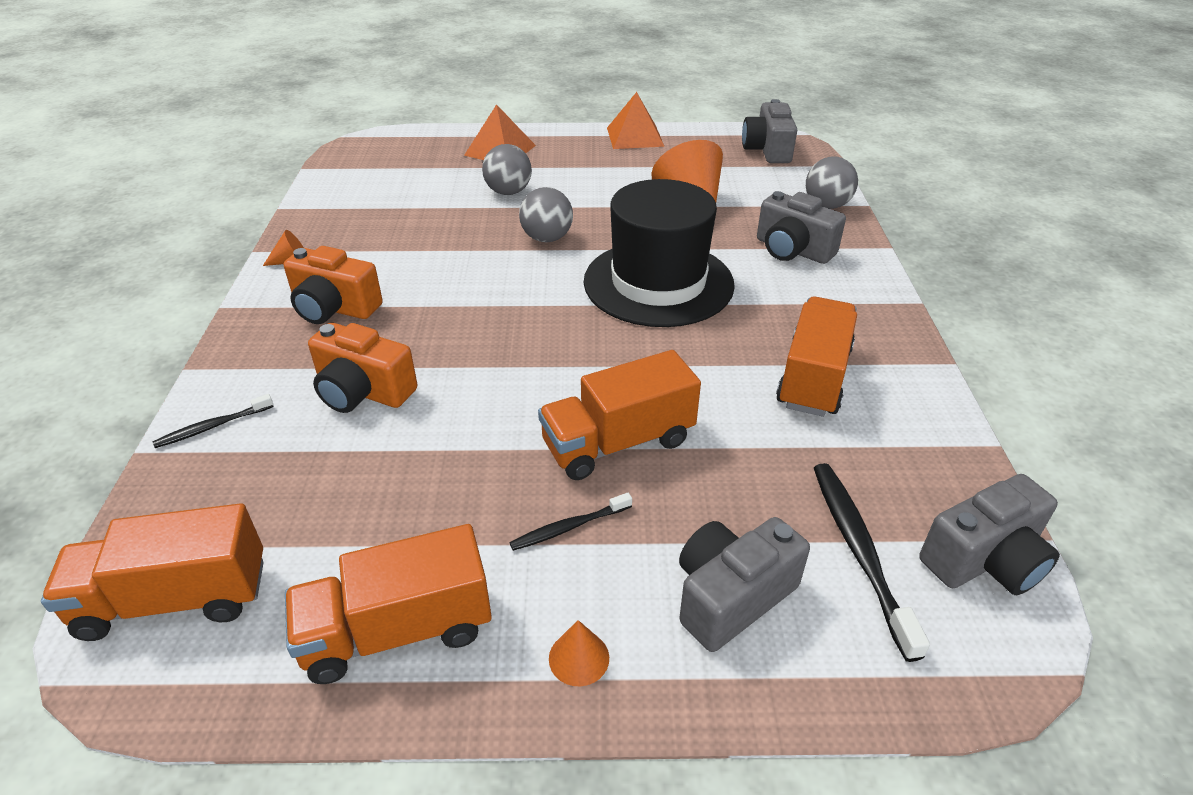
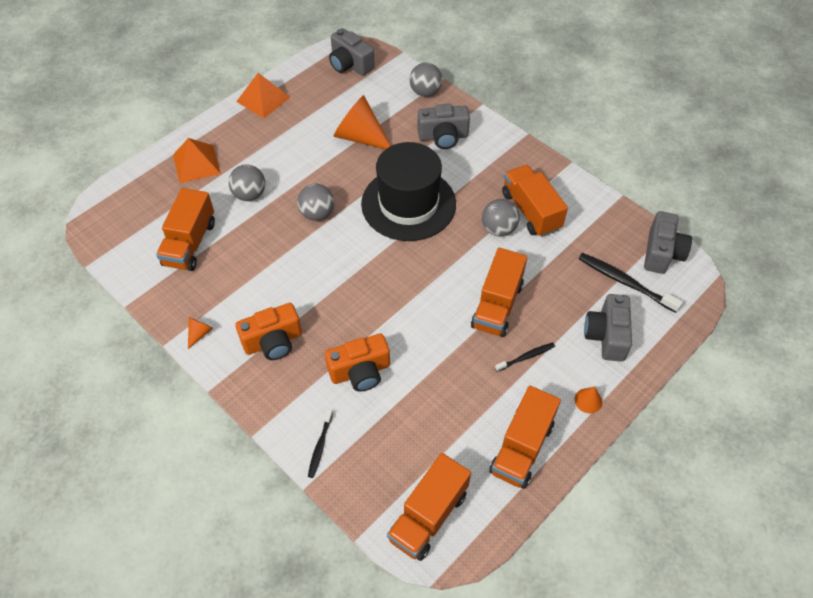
camera: 45 degrees left, 15 degrees up
black toothbrush [509,493,632,551] -> black toothbrush turned 135 degrees counterclockwise [495,342,555,372]
none -> orange truck [156,188,215,271]
none -> grey ball [482,199,520,236]

